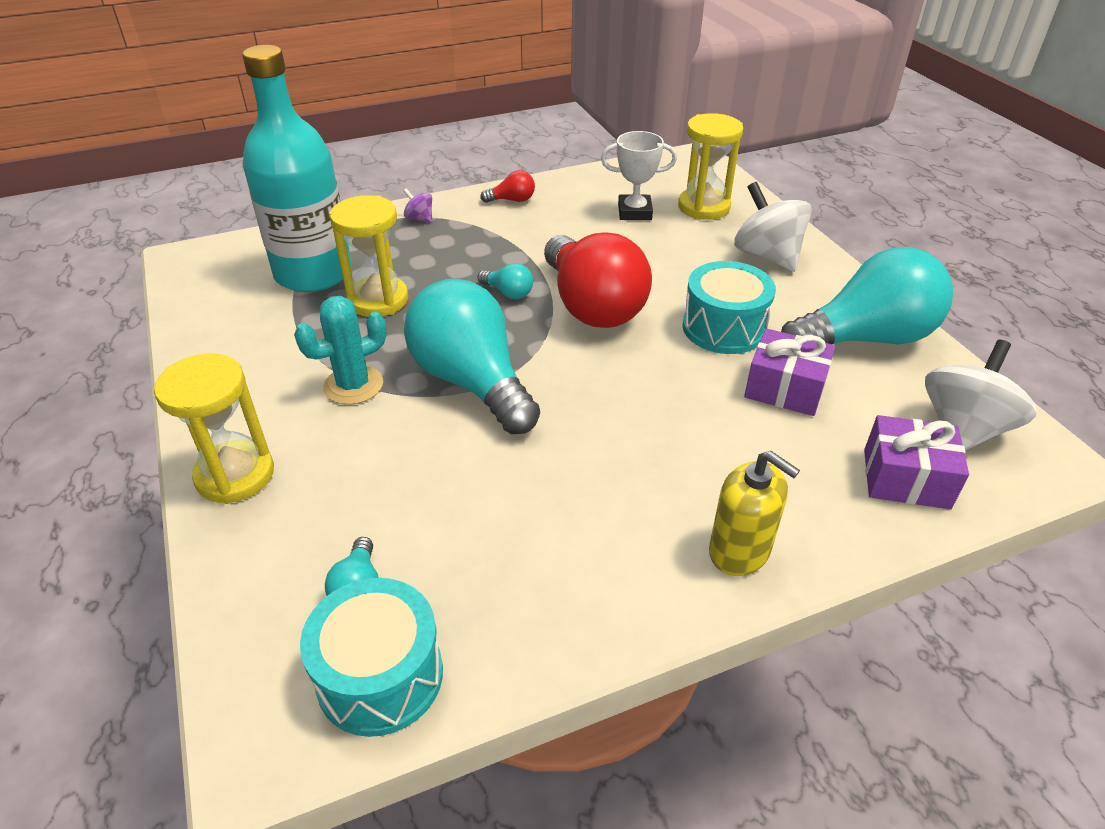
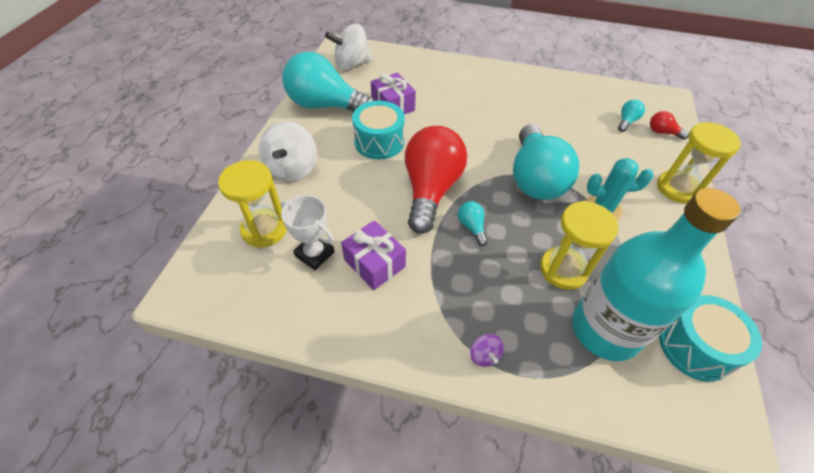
camera: 145 degrees left, 10 degrees up
turquoise drum [300,578,443,737] -> turquoise drum moved to [659,295,762,382]
red light bulb [480,170,535,203] -> red light bulb moved to [650,111,689,140]
yellow soap dispenser [709,451,800,576] -> none
purple gift [864,415,969,509] -> purple gift moved to [341,220,406,290]

